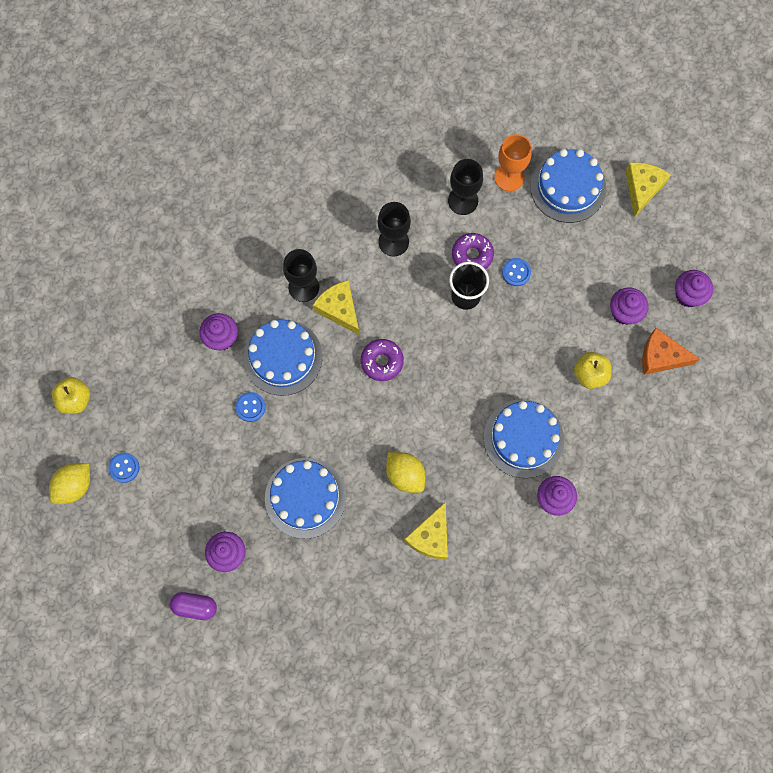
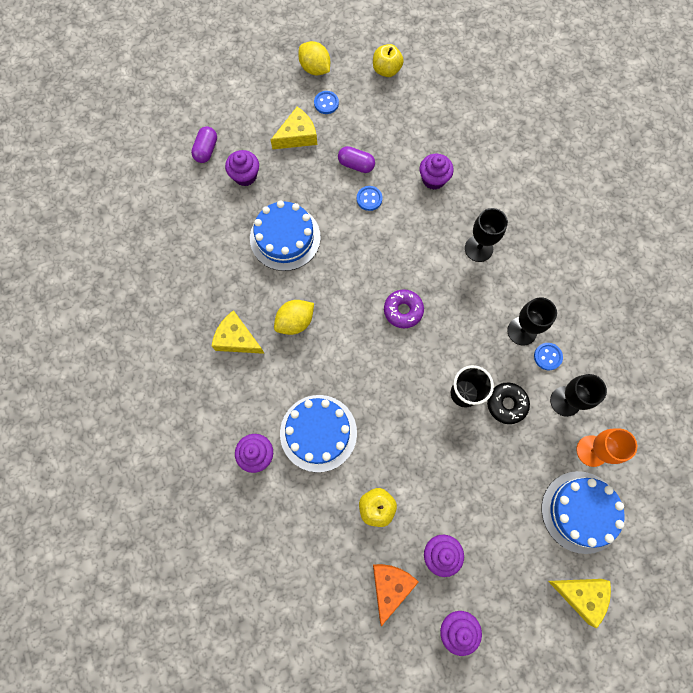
camera: 95 degrees right, 0 degrees up
blue cake [244,320,323,396] -> none
yellow cheese [313,280,359,335] -> yellow cheese moved to [271,107,317,149]
purple donut [452,233,494,270] -> black donut [487,383,530,424]
blue button [502,258,531,286] -> blue button moved to [534,343,563,370]
none -> purple capsule [338,146,375,173]

